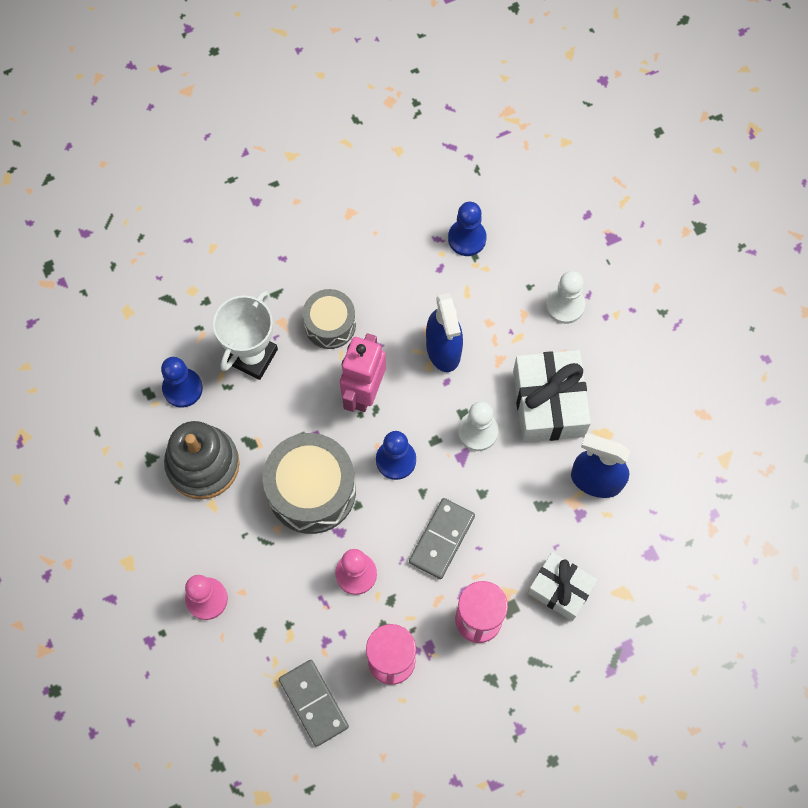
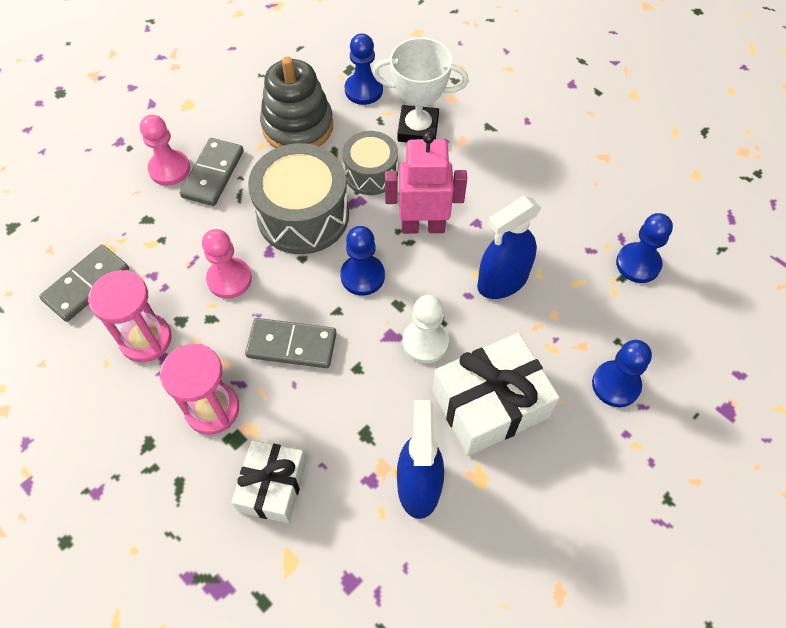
camera: 70 degrees right, 10 degrees down
grey drum [302,289,356,349] -> grey drum moved to [342,131,398,195]
white pawn [546,271,585,324] -> blue pawn [592,340,652,407]
none -> grey domino [180,138,244,206]

